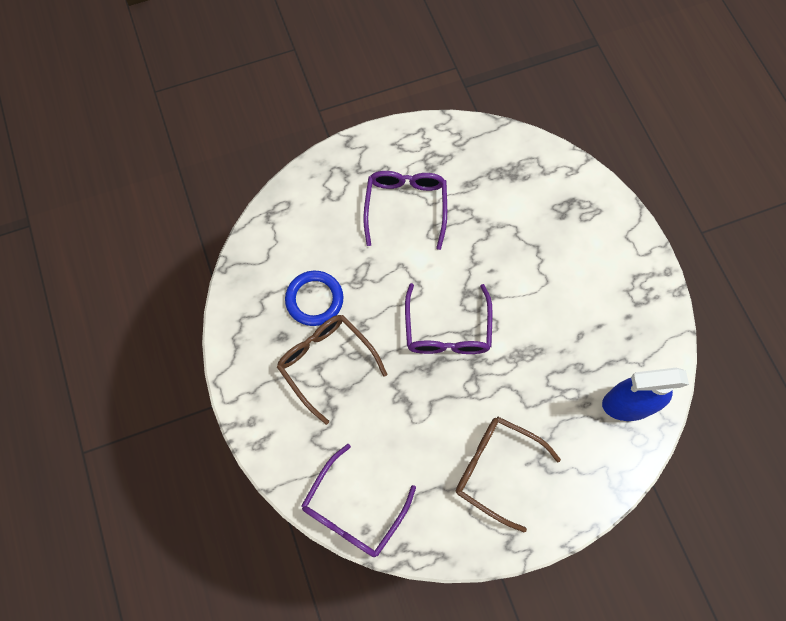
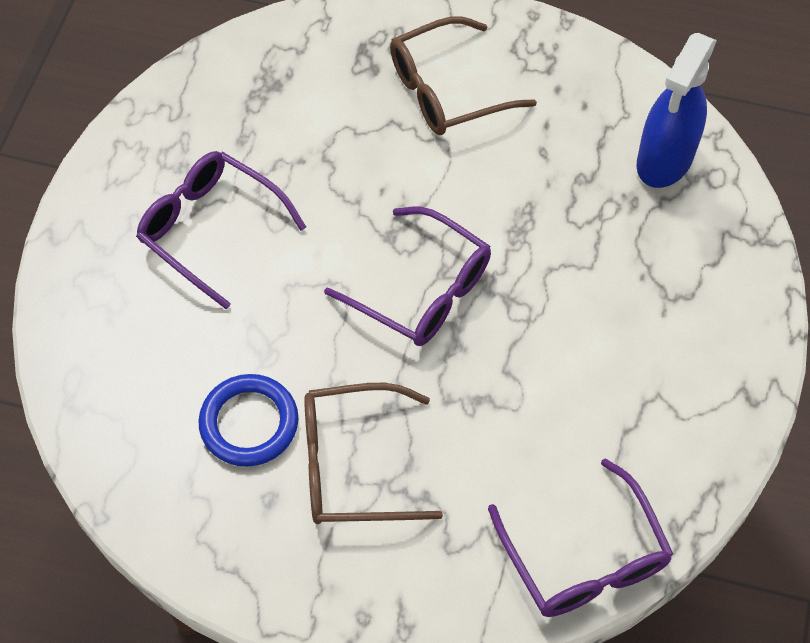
camera: 55 degrees left, 10 degrees down
brown glasses [456,417,561,532] -> brown glasses moved to [390,16,537,135]

